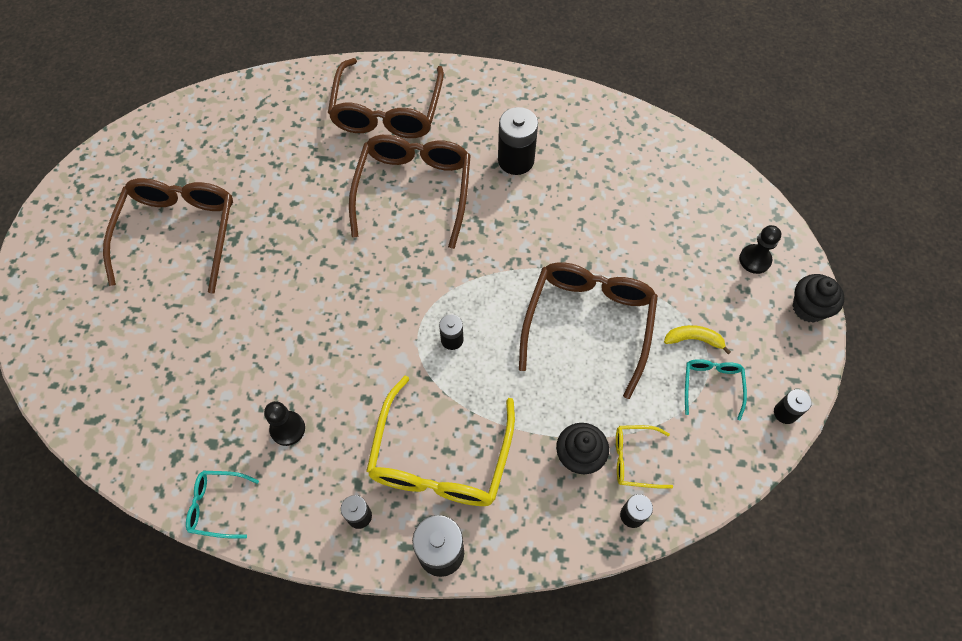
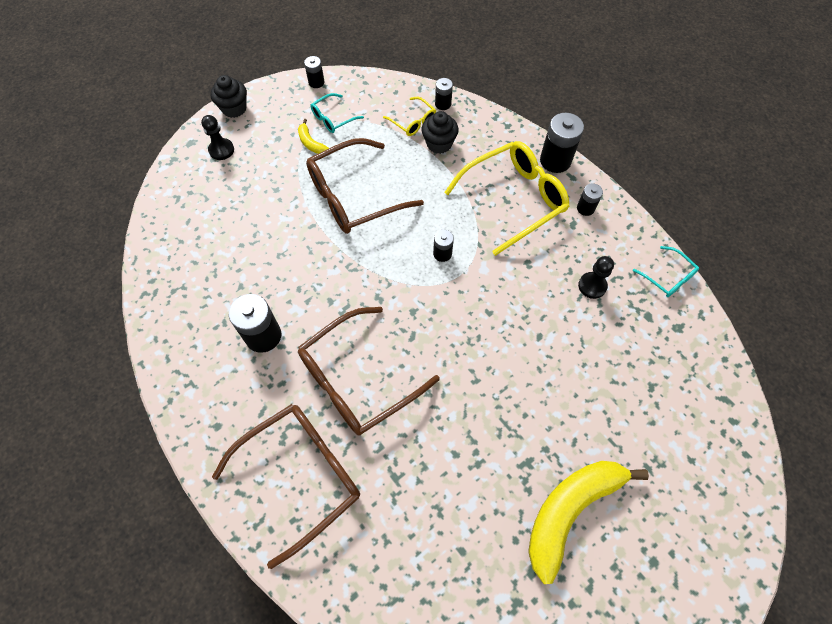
camera: 135 degrees left, 0 degrees up
brown glasses [103,178,233,294] -> yellow banana [528,461,649,584]

